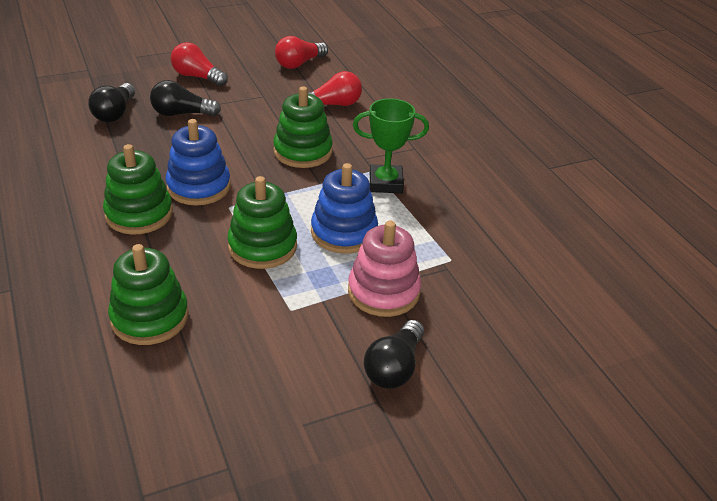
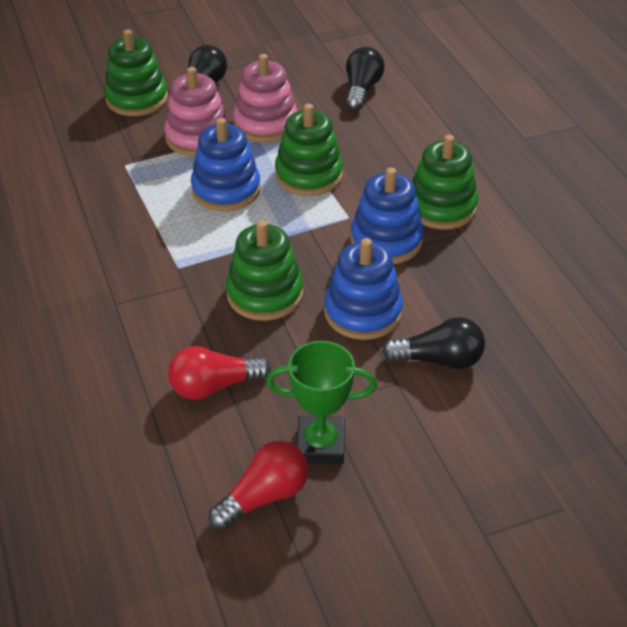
camera: 175 degrees left, 5 degrees up
black light bulb [88,83,135,122] -> black light bulb moved to [346,47,385,111]
green stacking toy [108,244,189,345] -> green stacking toy moved to [104,30,168,116]
red light bulb [171,42,228,86] -> none
green trophy [353,98,429,193] -> green trophy moved to [266,341,377,464]
none -> pink stacking toy [233,54,297,143]
none -> blue stacking toy [324,238,403,340]

